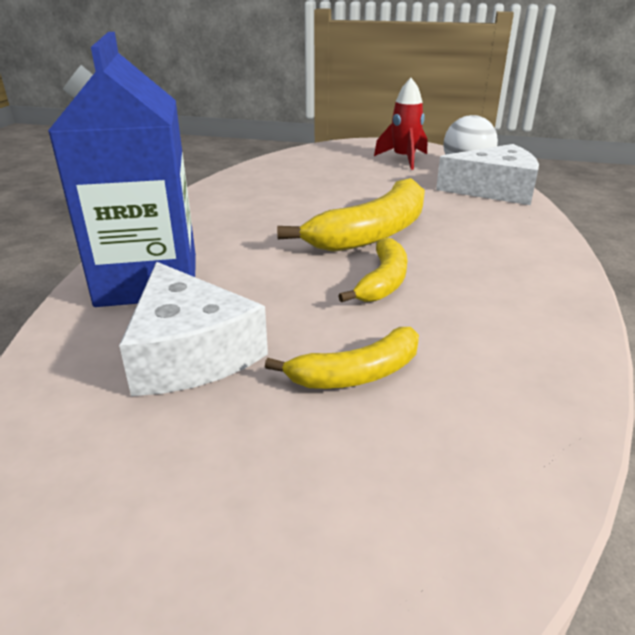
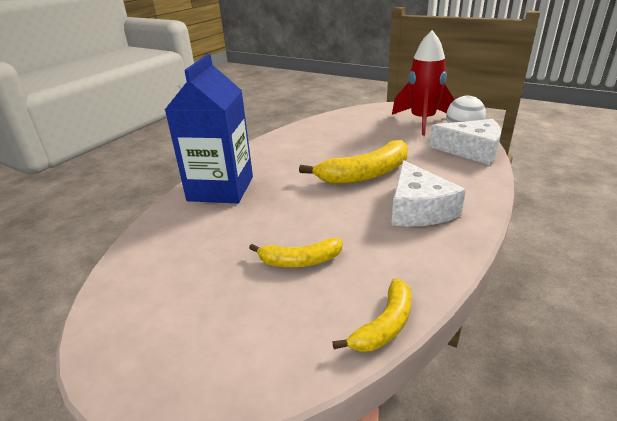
camera: 20 degrees right, 0 degrees up
white cheese [119,262,268,396] -> white cheese moved to [391,160,466,226]
yellow banana [338,238,407,302] -> yellow banana moved to [333,278,412,352]
red rocket [374,78,427,170] -> red rocket [392,30,454,135], size x1.60

